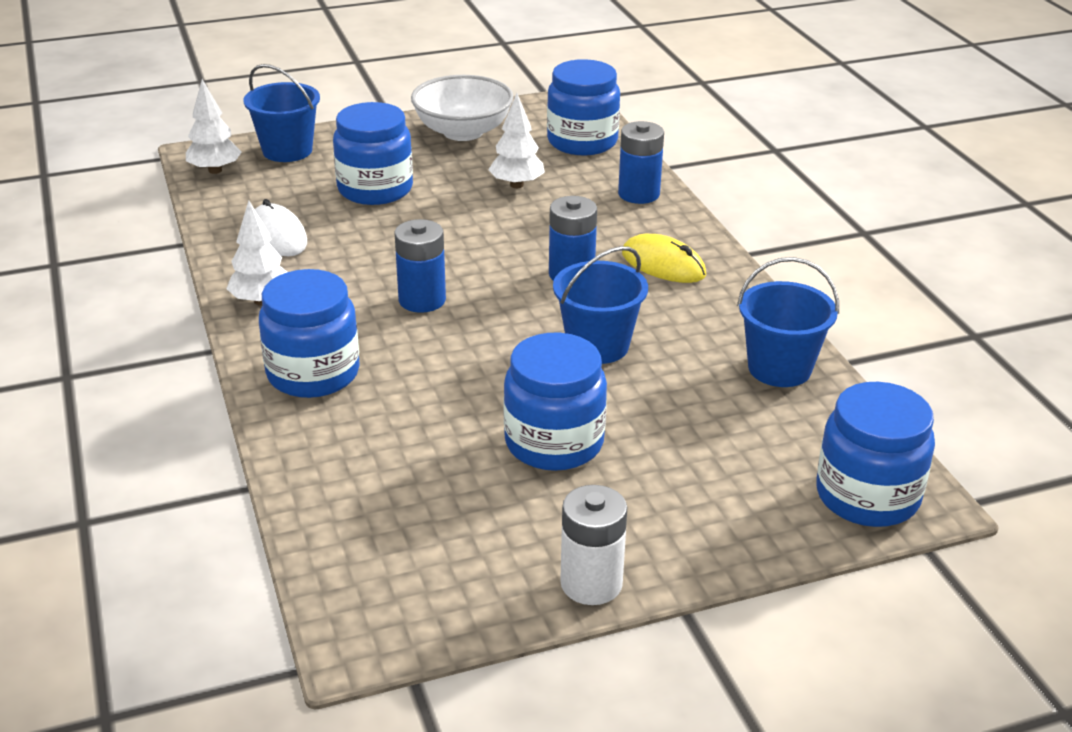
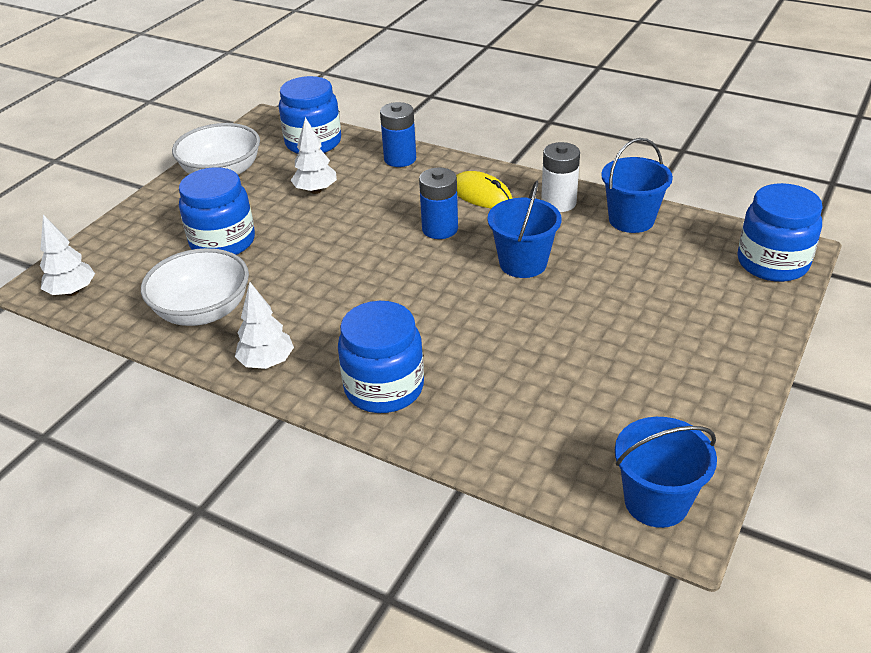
camera: 40 degrees left, 5 degrees up
blue bucket [244,64,320,162] -> blue bucket moved to [615,417,717,528]
white mouse [255,199,307,256] -> white bowl [141,248,249,326]
blue battery [394,219,446,313] -> none
blue jar [503,333,607,471] -> none
white battery [560,485,627,605] -> white battery moved to [541,142,580,212]
yellow mouse [622,234,706,283] -> yellow mouse turned 45 degrees clockwise [456,171,512,209]

